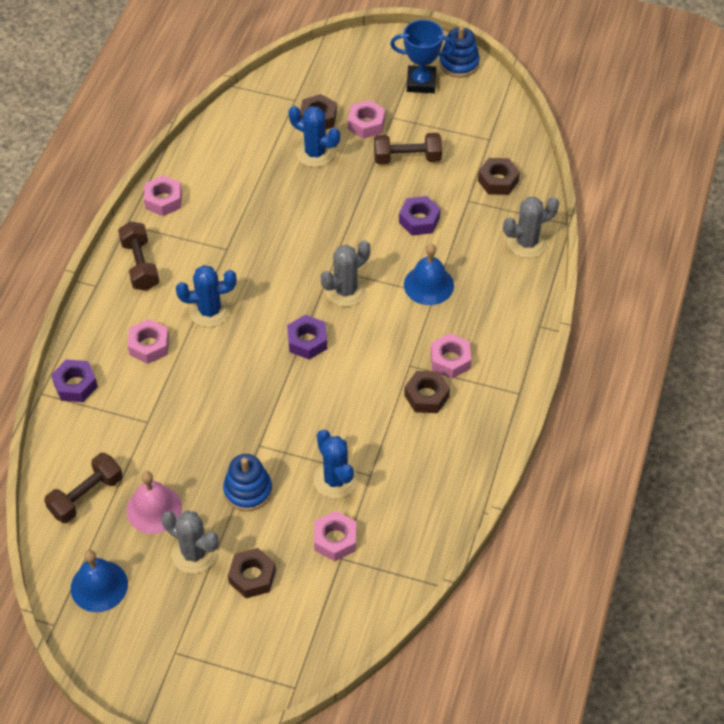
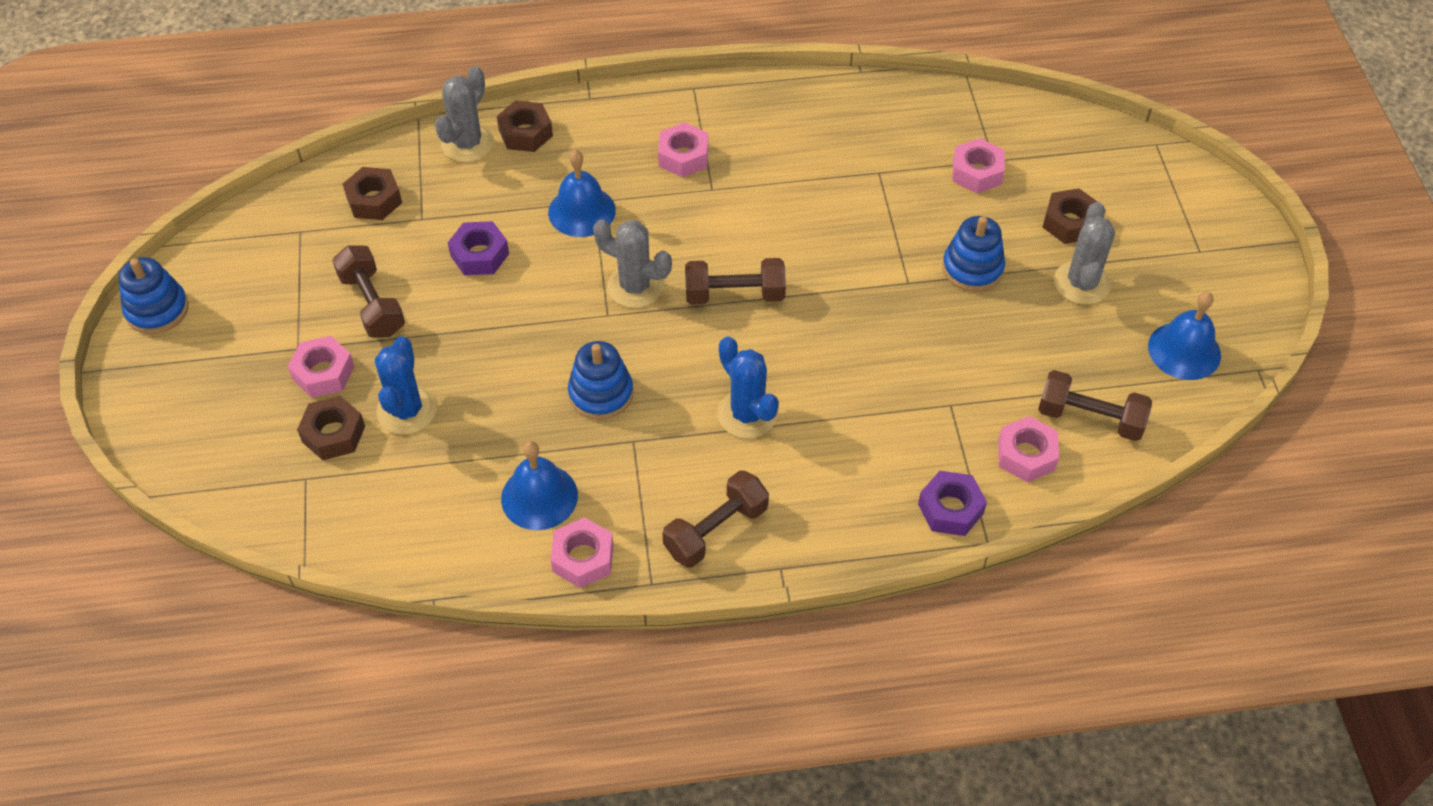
camera: 115 degrees left, 0 degrees up
pink bell [126,471,182,534] -> none
pink nut [128,319,169,364] -> pink nut moved to [998,416,1059,482]
purple nut [287,315,327,360] -> brown dumbbell [685,258,786,305]
blue cactus [314,430,358,499] -> none
blue trophy [390,20,456,93] -> none
brown nut [404,371,450,413] -> brown nut moved to [497,101,553,152]
grey cactus [503,197,559,258] -> grey cactus turned 75 degrees clockwise [435,66,494,162]
none -> blue bell [501,441,578,530]
none -> blue stacking toy [568,341,633,420]

